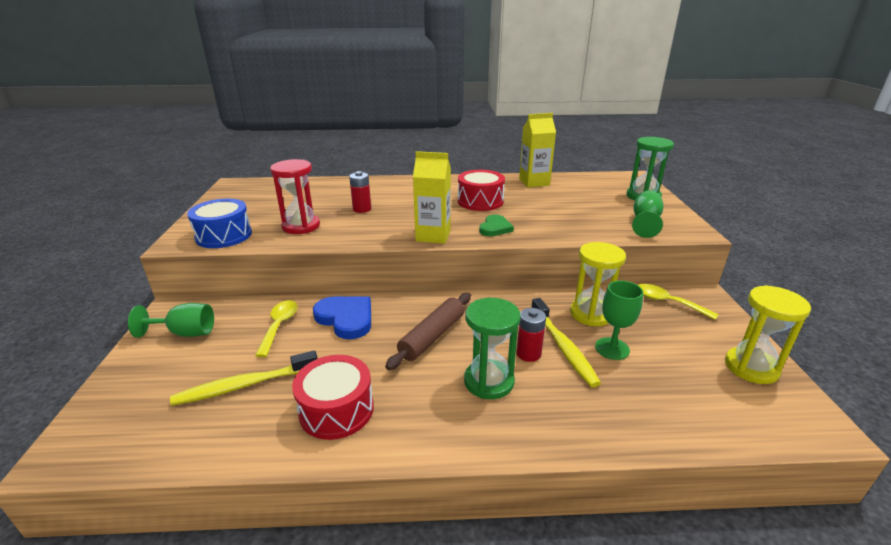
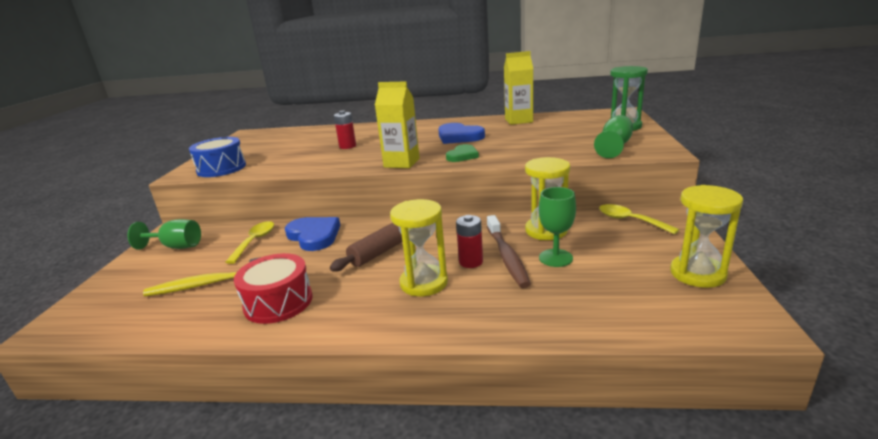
camera: 10 degrees right, 5 degrees down
red hourglass [270,159,320,234] -> none
red drum [458,170,505,211] -> blue heart [438,123,485,144]
green hourglass [464,298,521,399] -> yellow hourglass [390,199,448,296]
yellow toothbrush [532,298,601,387] -> brown toothbrush [487,215,531,288]

